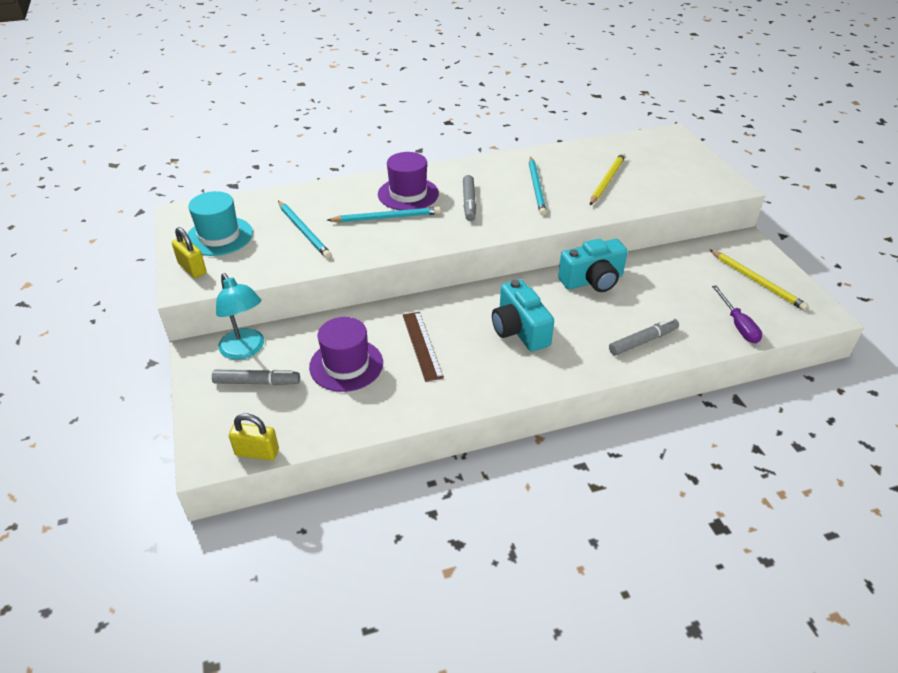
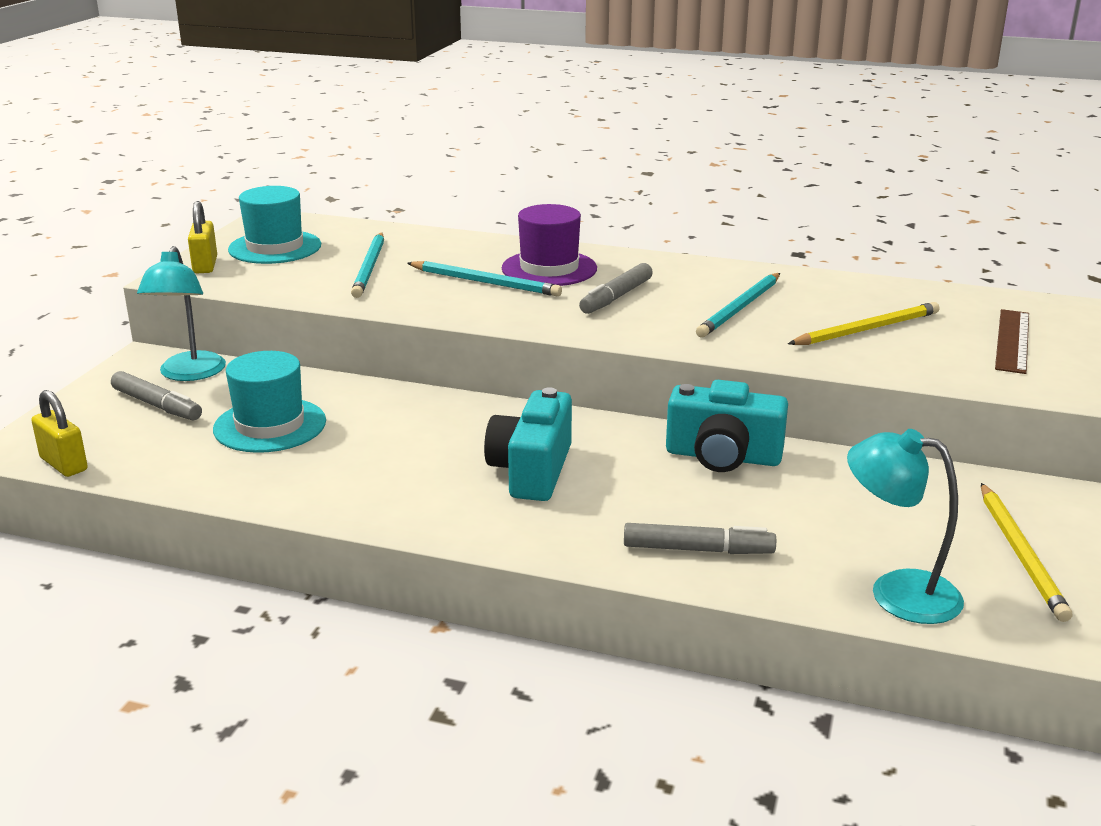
camera: 35 degrees right, 15 degrees down
purple hat [309,317,383,392] -> turquoise hat [213,351,326,453]
brown ruler [403,312,444,382] -> brown ruler moved to [995,309,1029,374]
purple screwdriver [712,286,762,343] -> turquoise lamp [847,429,964,624]

